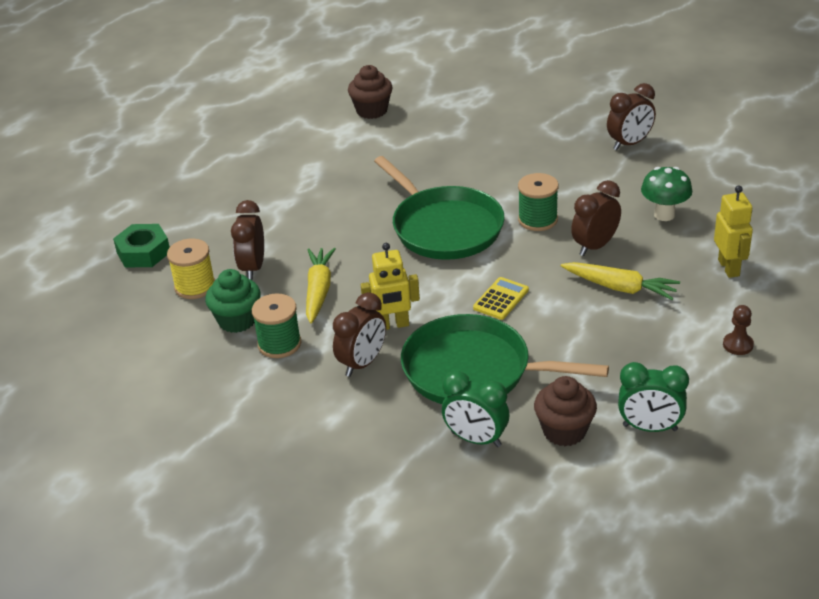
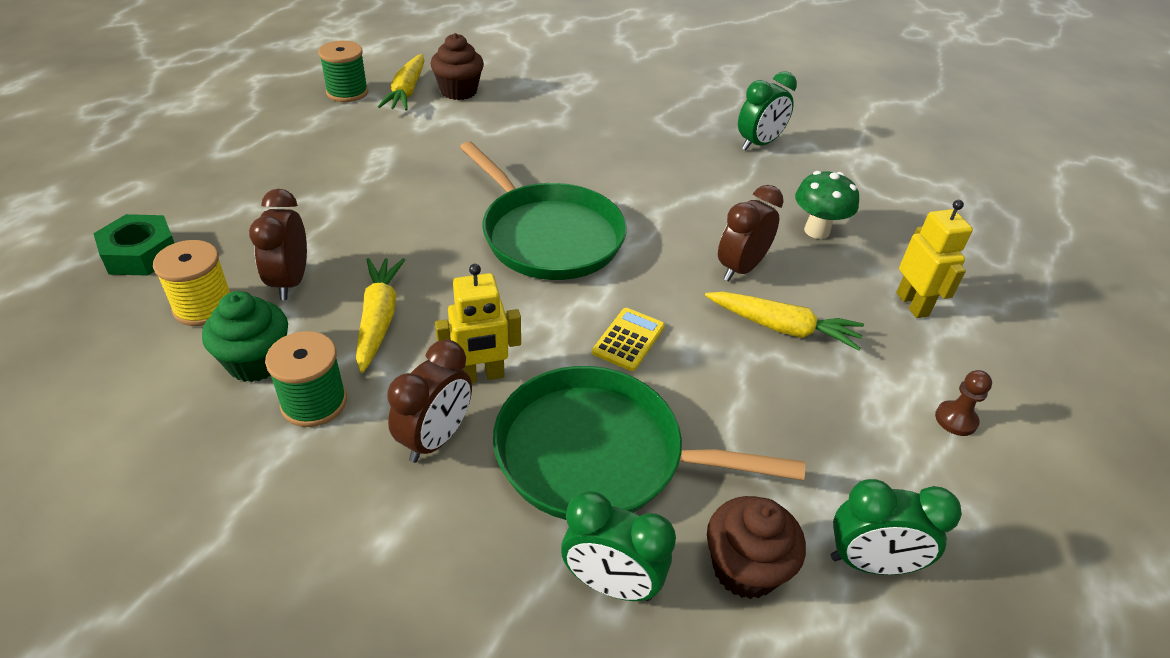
camera: 10 degrees left, 5 degrees up
green spool [518,173,559,231] -> green spool moved to [319,40,368,102]
brown clock [607,83,656,150] -> green clock [738,71,797,151]
none -> yellow carrot [378,54,425,110]

